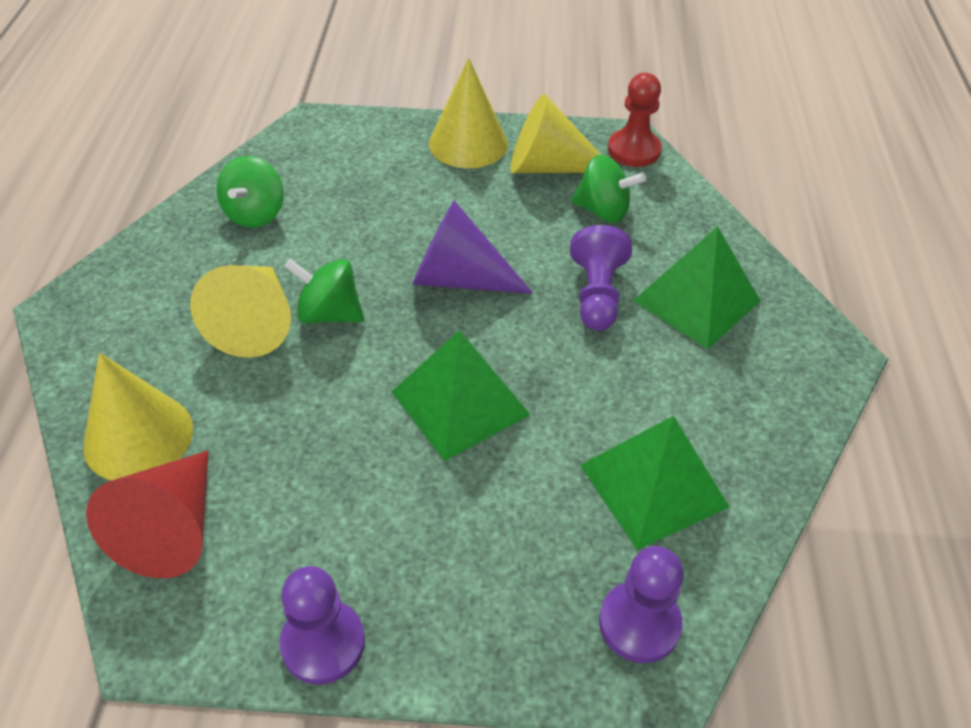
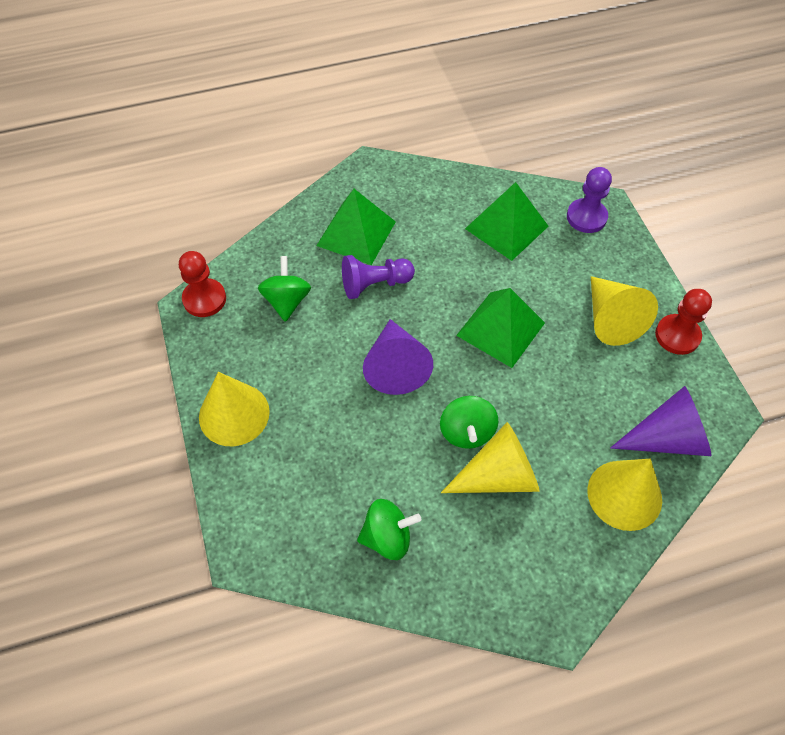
camera: 110 degrees left, 10 degrees up
red cone [86,450,209,578] -> purple cone [610,386,712,456]
purple pawn [279,566,365,684] -> red pawn [655,289,712,355]
yellow cone [511,94,601,173] -> yellow cone moved to [591,276,658,346]

